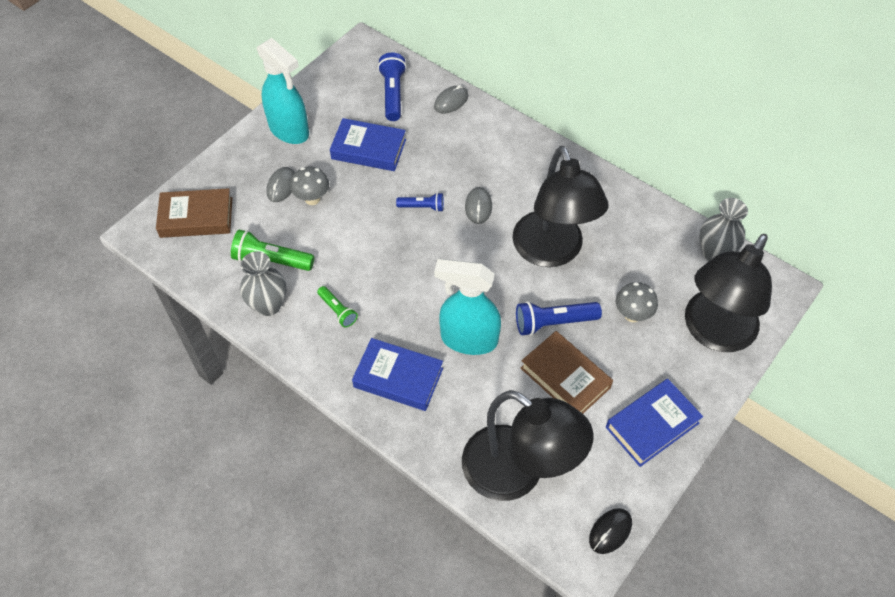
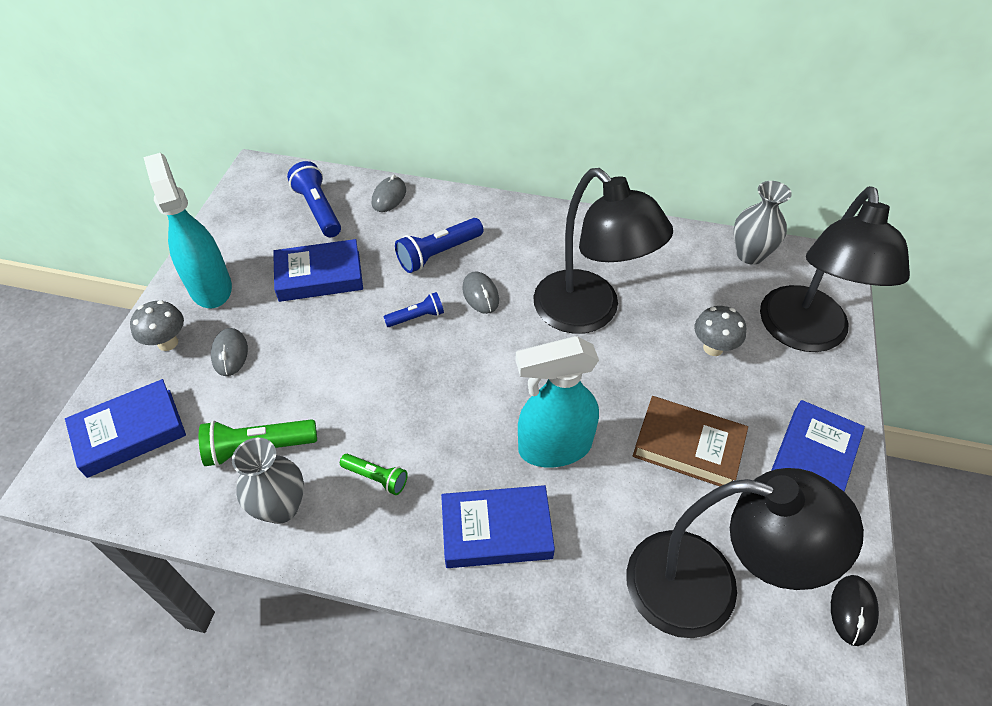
camera: 25 degrees left, 5 degrees down
brown book [156,188,232,238] -> blue book [65,379,186,478]
turquoise spray bottle [257,38,309,144] -> turquoise spray bottle turned 135 degrees counterclockwise [143,153,232,308]
grey mushroom [290,166,329,205] -> grey mushroom moved to [130,300,184,351]
blue flashlight [516,301,602,336] -> blue flashlight moved to [395,218,484,273]

